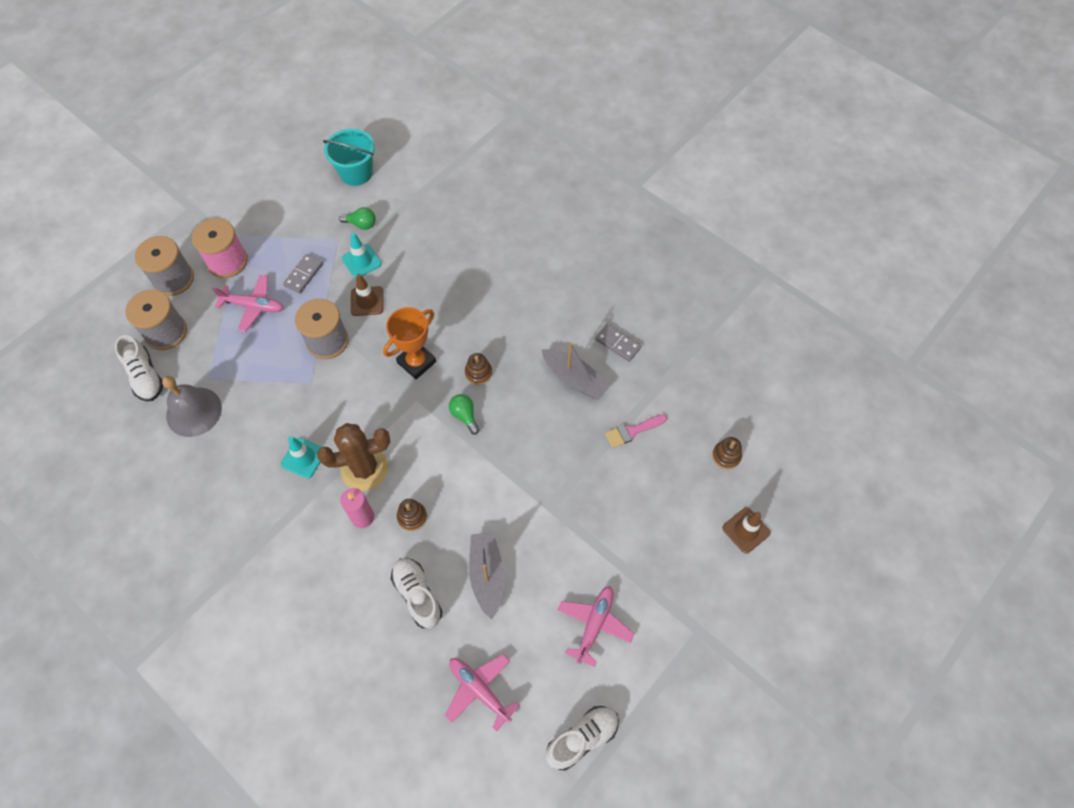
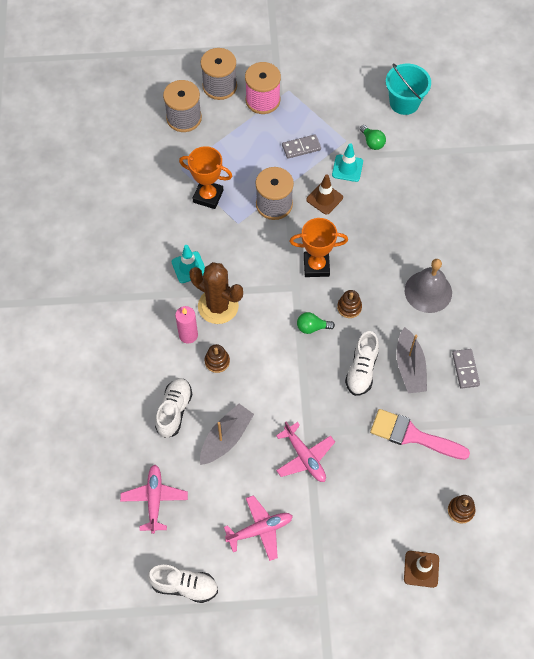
camera: 45 degrees right, 0 degrees up
white shoe [115,335,163,401] -> white shoe moved to [345,331,379,396]
grey bell [162,376,222,437] -> grey bell moved to [405,259,452,313]
pink plane [212,275,284,332] -> pink plane moved to [276,422,335,482]
green light bulb [449,394,479,435] -> green light bulb turned 105 degrees counterclockwise [297,312,335,334]
pink brush [605,414,667,448] -> pink brush [370,409,470,460], size x1.67
none -> orange trophy [179,146,232,209]

